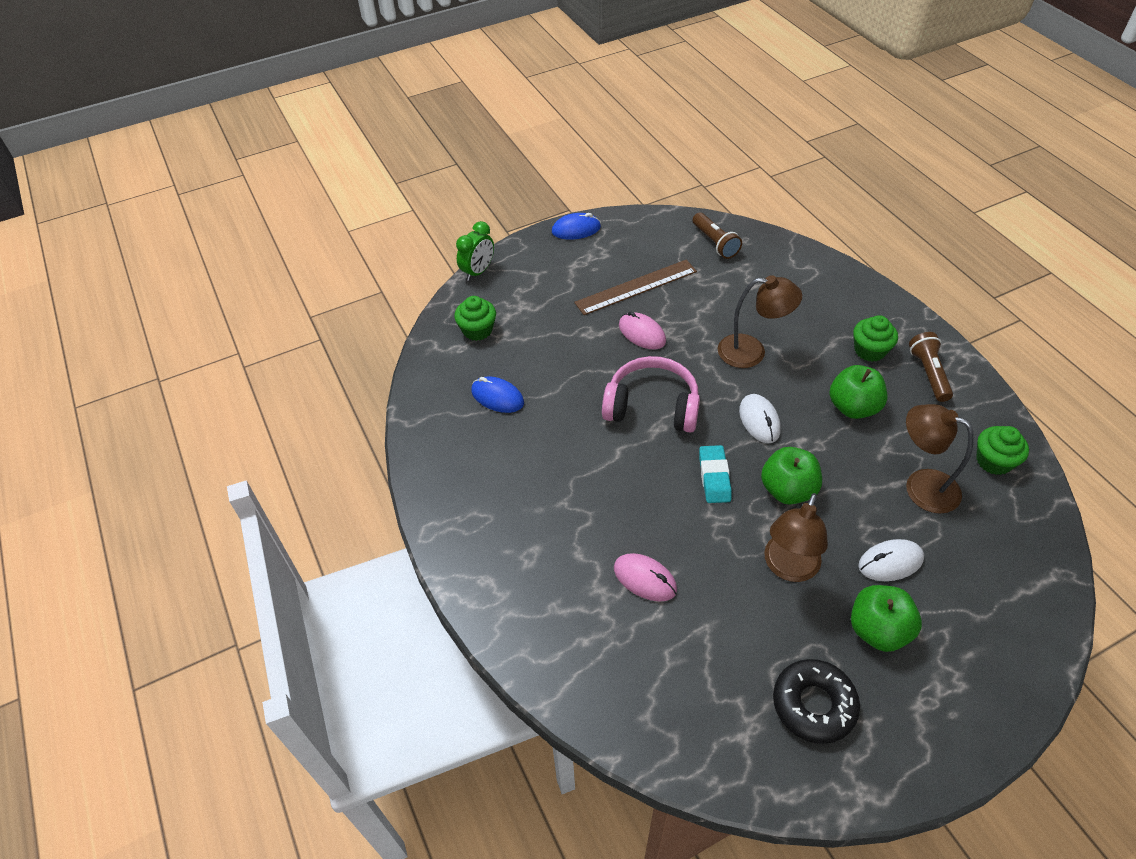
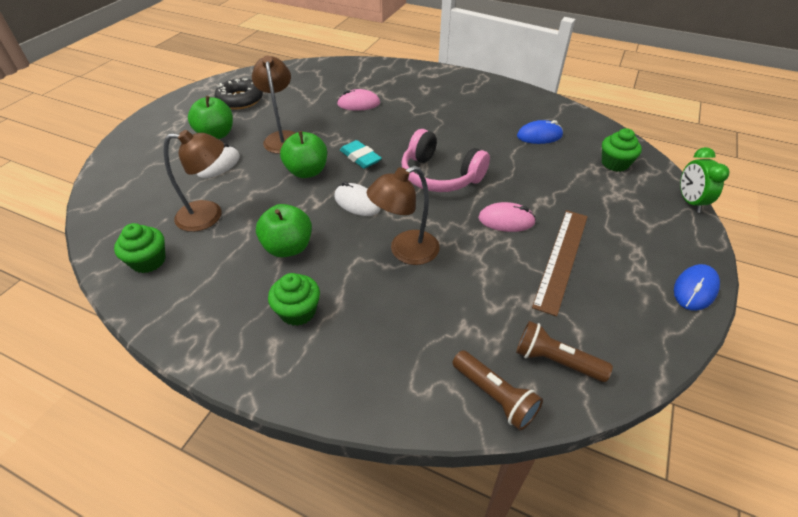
camera: 140 degrees right, 5 degrees down
pink headphones [602,356,700,433] -> pink headphones turned 60 degrees clockwise [401,129,490,192]
brown flashlight [909,332,953,402] -> brown flashlight moved to [453,350,543,431]

